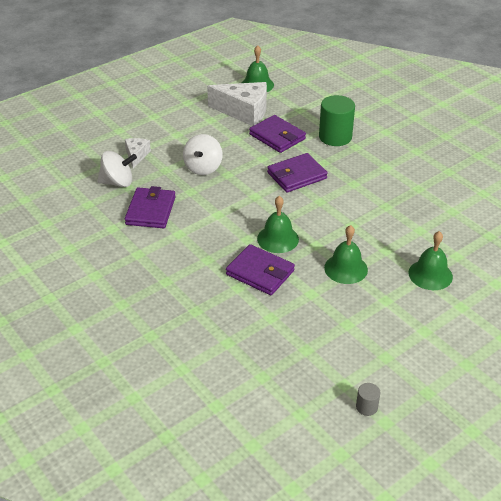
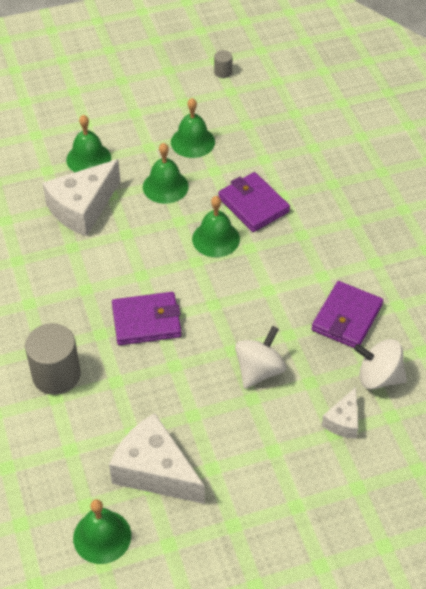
camera: 160 degrees left, 10 degrees up
purple wallet [249,115,306,153] -> none
green cylinder [319,95,355,146] -> grey cylinder [25,323,81,395]
none -> white cheese [42,159,120,236]
none -> green bell [171,98,215,158]

